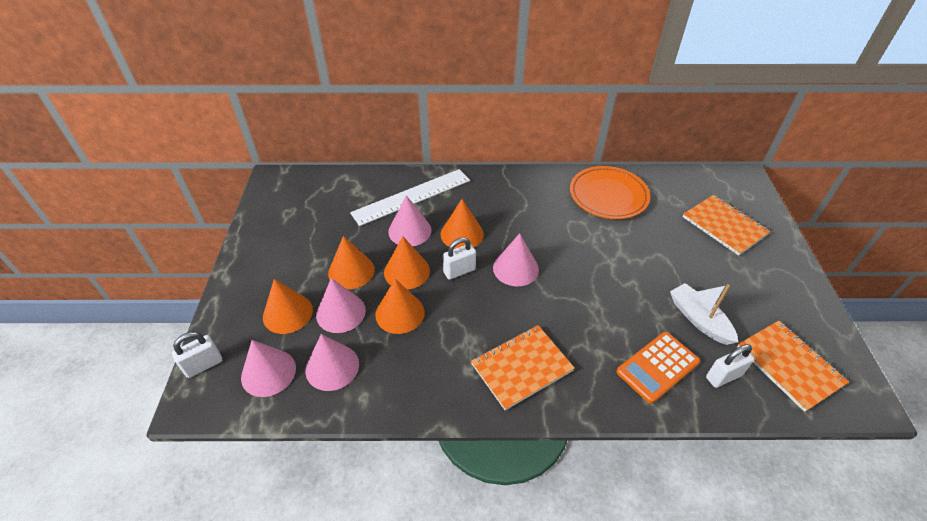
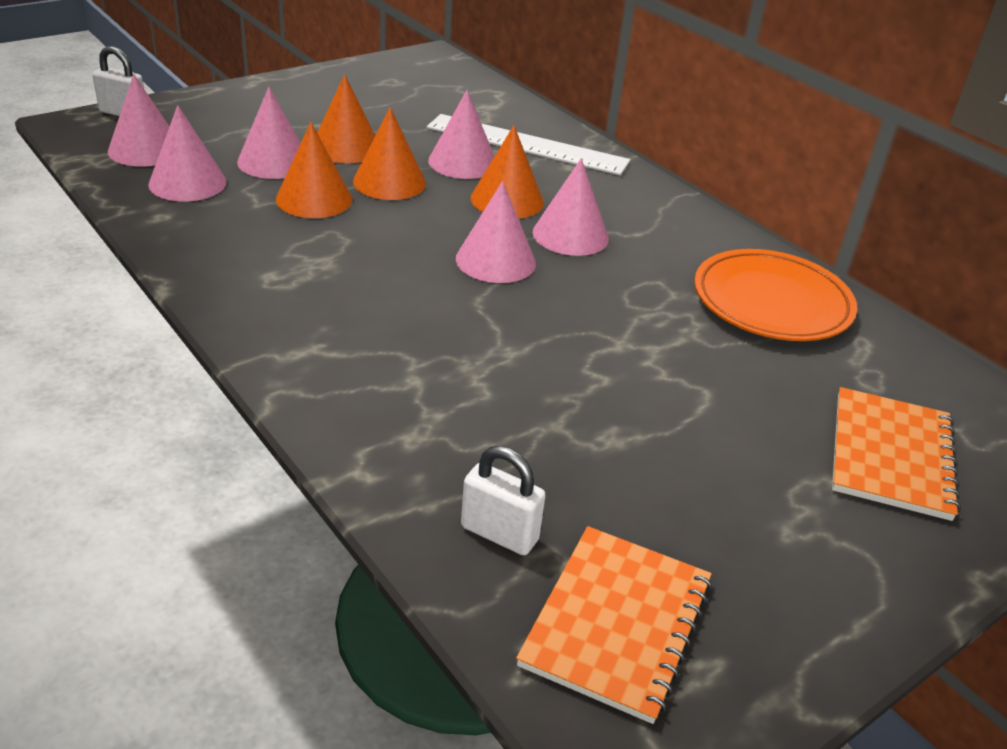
camera: 50 degrees right, 10 degrees down
orange cone [263,279,313,334] -> none
white padlock [443,237,476,280] -> none
orange notebook [471,325,575,410] -> none
orange calculator [616,332,700,404] -> none
white boat [670,283,738,345] -> none
none -> pink cone [532,158,609,256]

